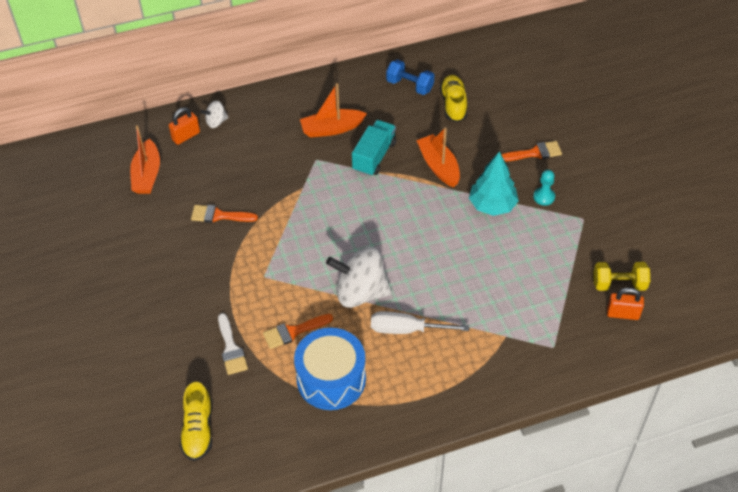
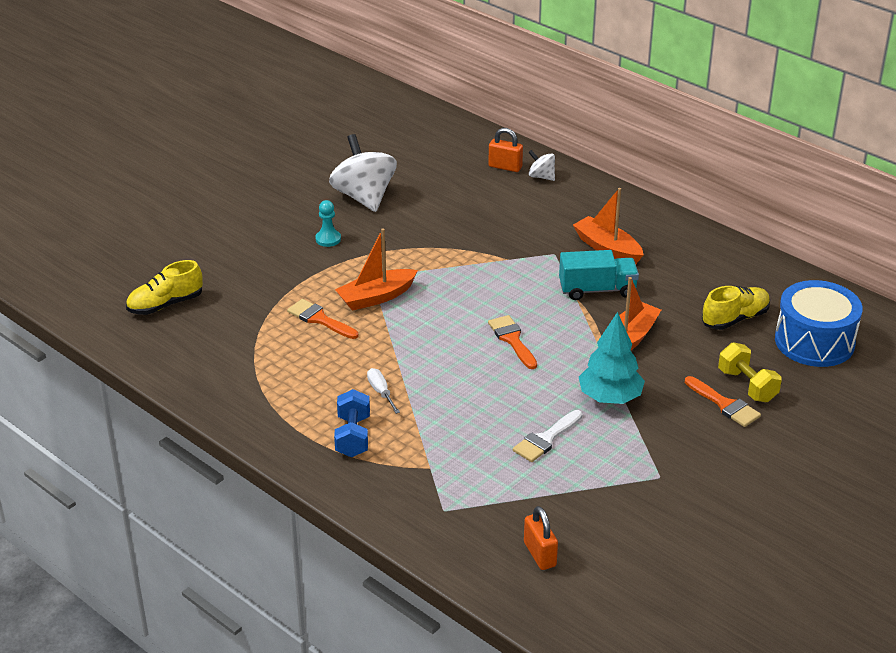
camera: 60 degrees right, 15 degrees down
orange boat [130,125,160,194] -> orange boat moved to [335,228,418,311]
orange brush [191,205,258,223] -> orange brush moved to [488,315,537,369]
white brush [218,313,248,375] -> white brush moved to [513,410,583,462]
blue drum [294,328,366,410] -> blue drum moved to [775,280,862,367]
white spinning top [326,247,392,308] -> white spinning top moved to [329,134,397,212]
white screwdriver [371,311,469,334] -> white screwdriver [367,368,400,414], size x0.58
blue dumbbell [386,59,434,95] -> blue dumbbell moved to [334,389,370,457]
turquoise pawn [533,170,555,206] -> turquoise pawn moved to [316,200,341,247]
yellow dumbbell [593,262,650,291] -> yellow dumbbell moved to [718,342,782,402]

